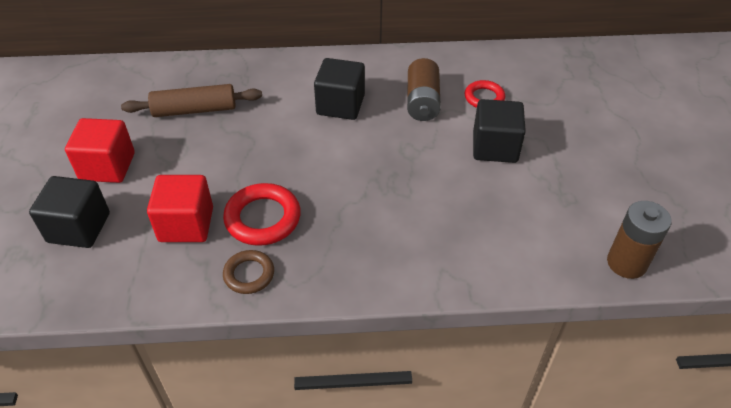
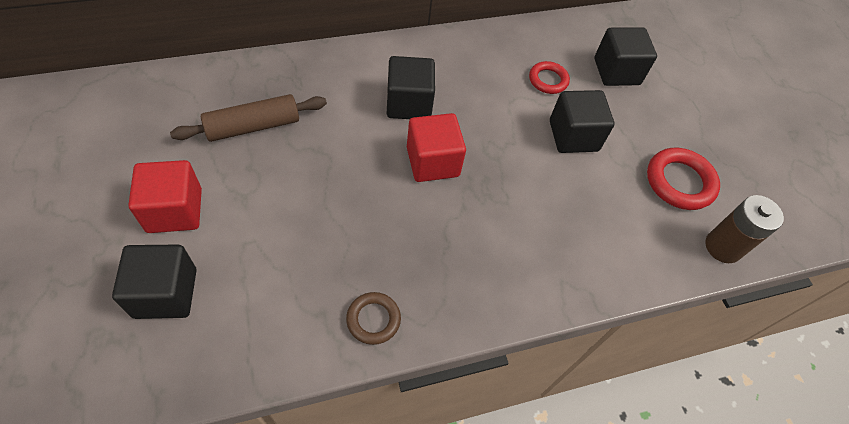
camera: 20 degrees left, 10 degrees up
red cube [147,175,213,242] -> red cube moved to [407,113,466,182]
red ring [223,183,301,246] -> red ring moved to [647,148,720,210]
brown battery [407,58,441,121] -> none
none -> black cube [595,27,657,86]

